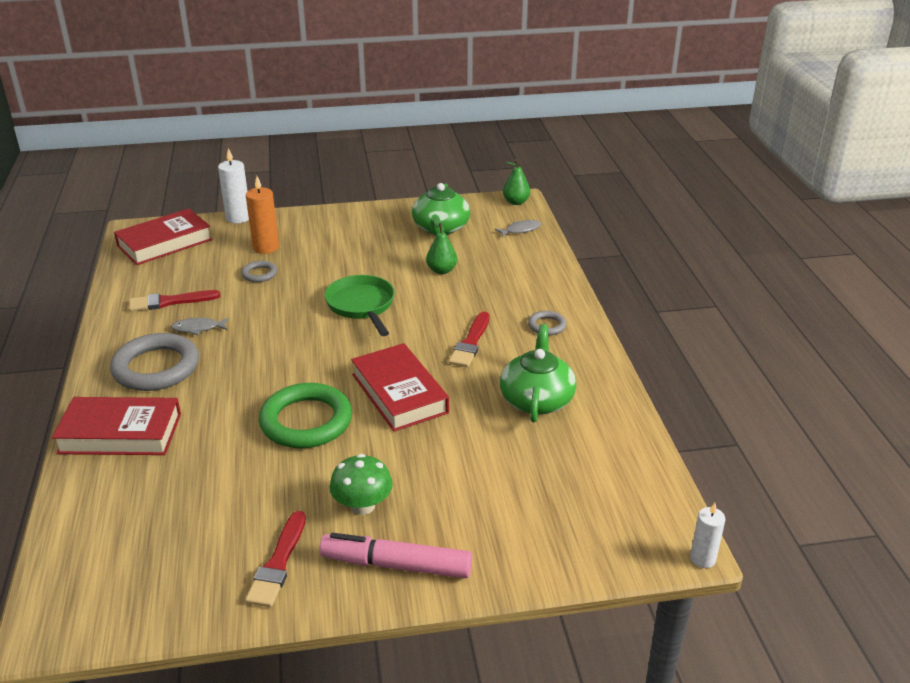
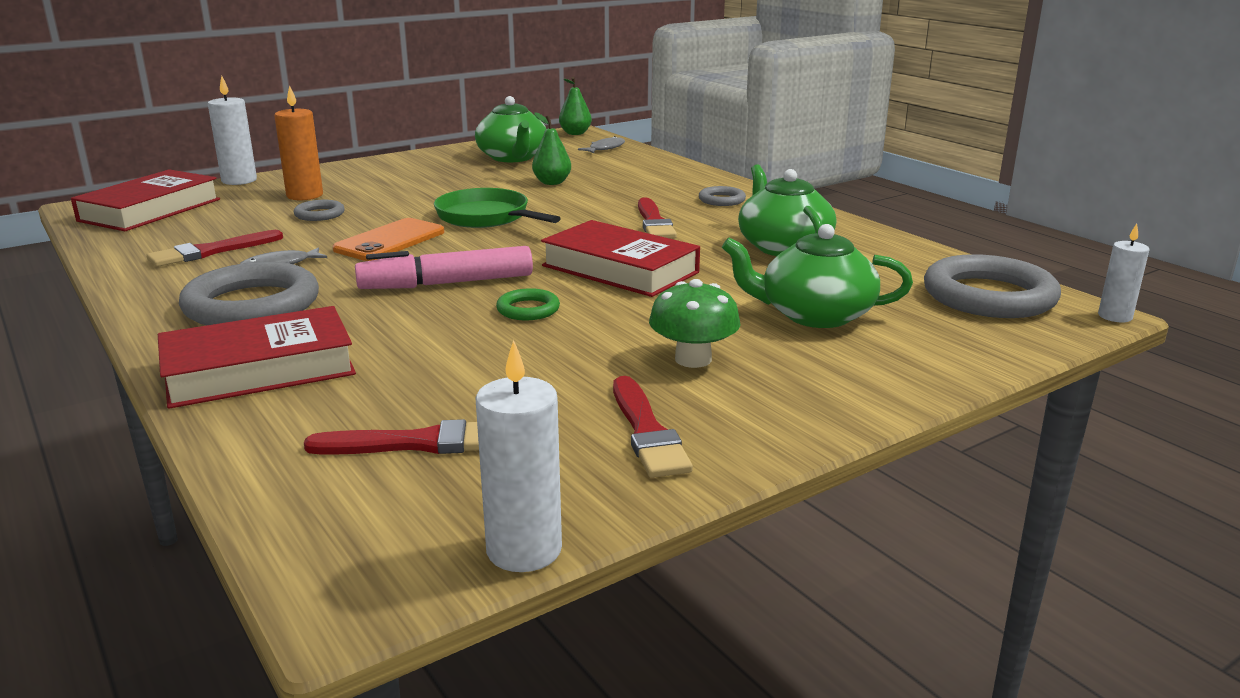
camera: 25 degrees left, 10 degrees down
green ring [259,383,352,448] -> green ring [496,288,560,320], size x0.47
pink marker [319,533,472,578] -> pink marker moved to [355,246,533,289]
none -> red brush [304,419,479,454]
none -> orange phone [333,218,444,261]
none -> white candle [476,340,562,572]
none -> green teapot [722,224,913,328]
none -> grey ring [924,254,1061,318]

